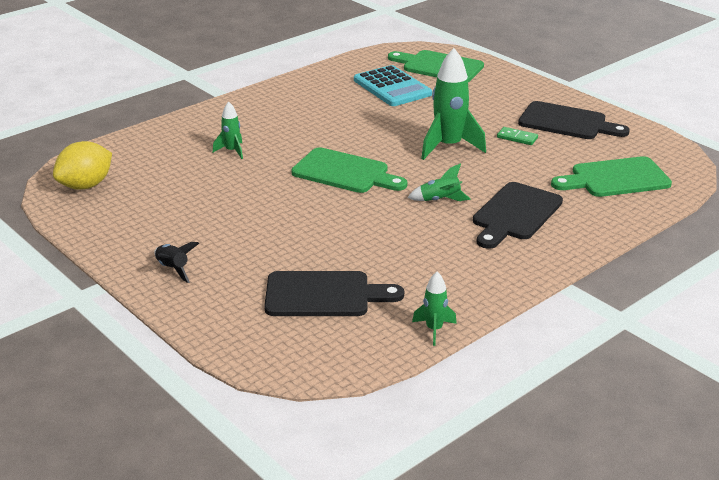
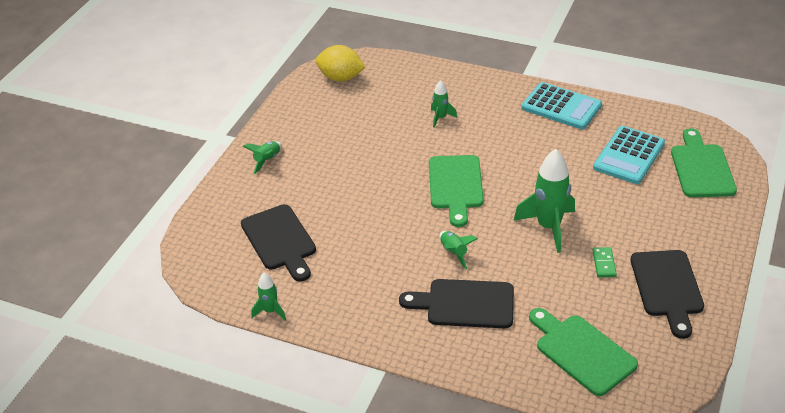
camera: 65 degrees right, 10 degrees up
black rocket [154,242,199,283] -> green rocket [243,141,282,174]
none -> turquoise calculator [521,82,602,129]

